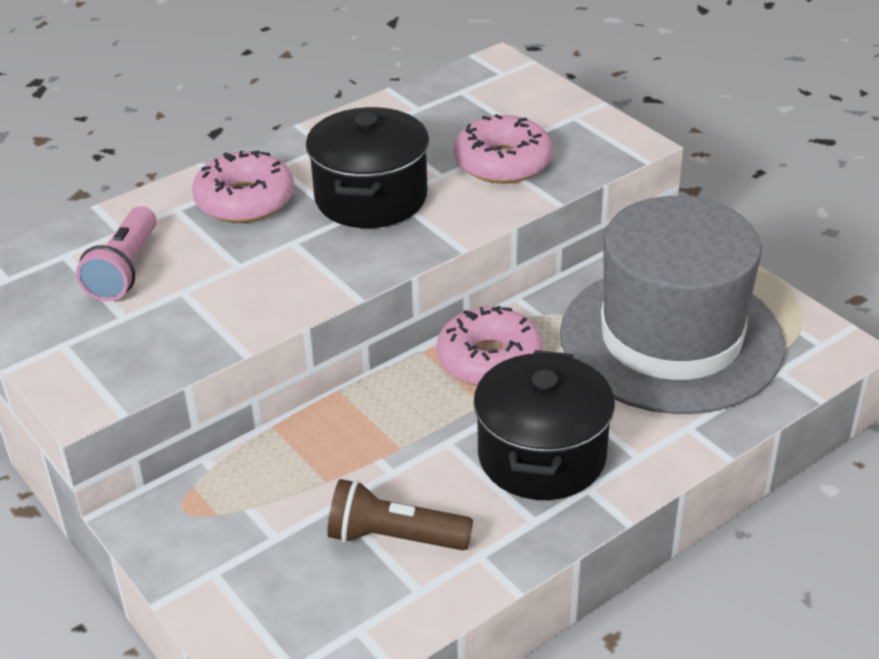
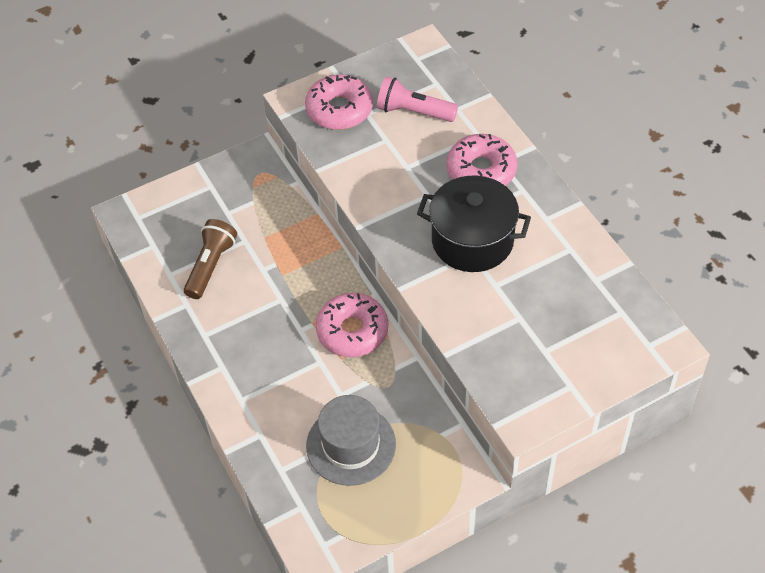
camera: 100 degrees right, 15 degrees up
pink donut [454,114,553,184] -> pink donut moved to [305,75,373,130]
black pot [473,350,615,500] -> none
grey hat [560,196,785,414] -> grey hat [306,395,396,486], size x0.55

